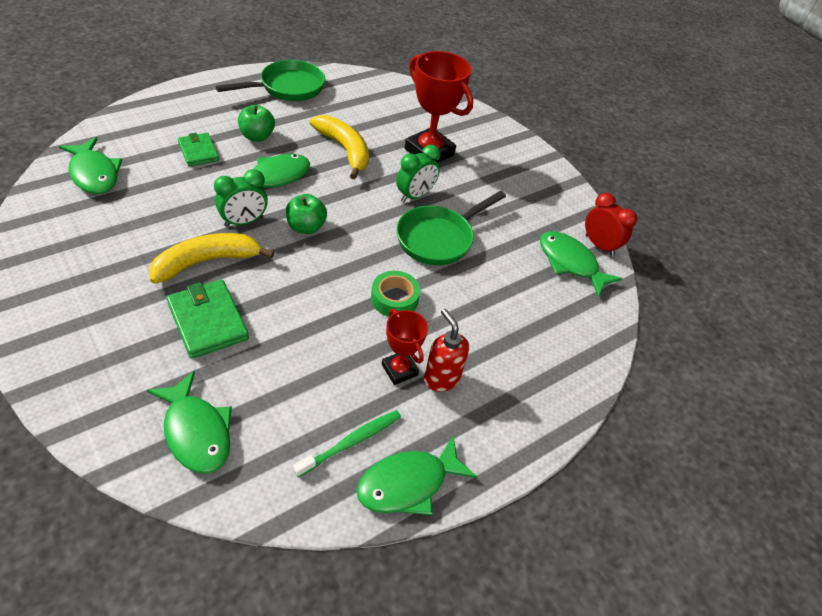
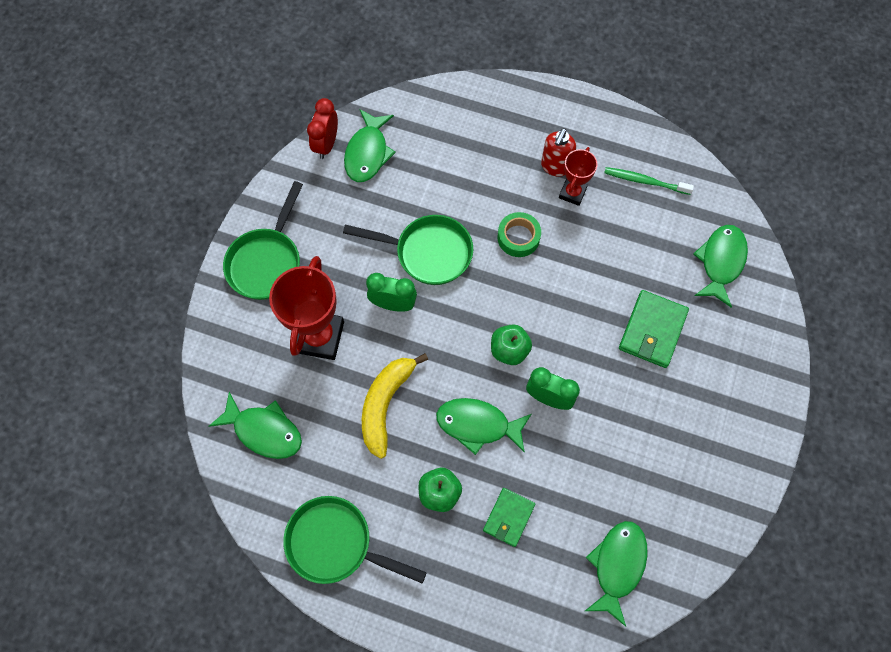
camera: 120 degrees left, 20 degrees up
yellow banana [149,233,274,284] -> none
green fish [356,435,477,515] -> green fish moved to [209,392,302,459]
none -> green pan [223,181,303,300]

